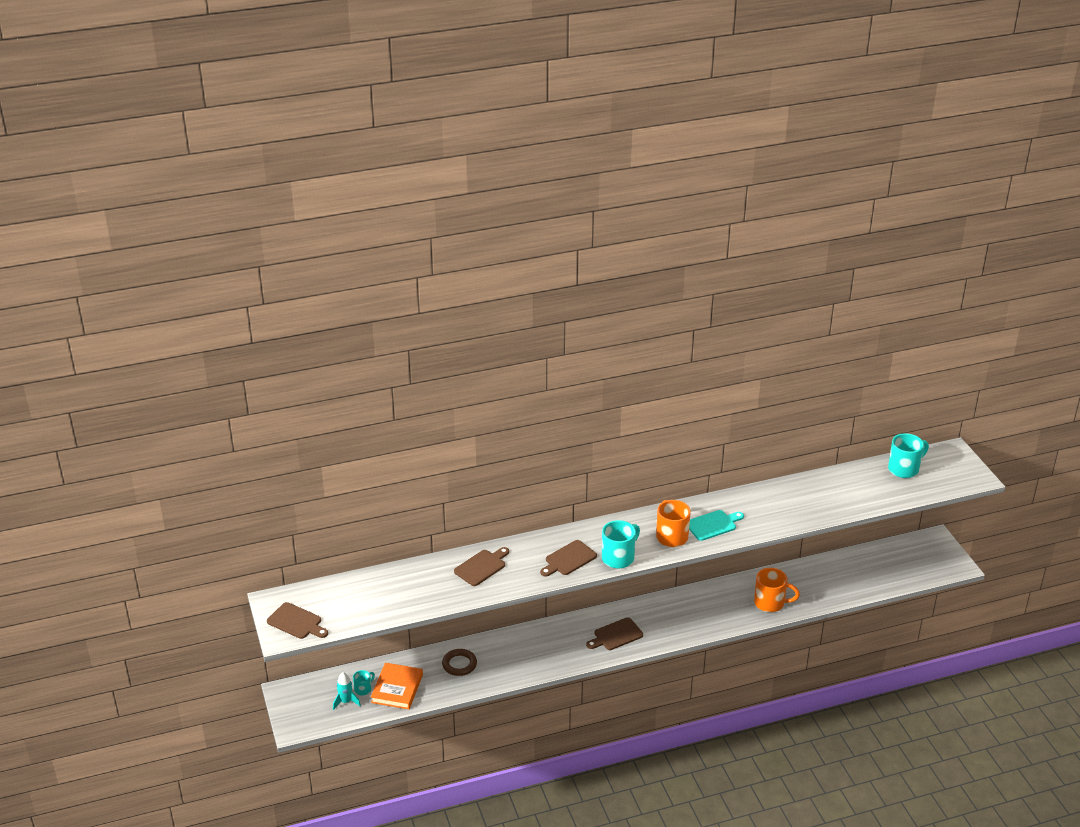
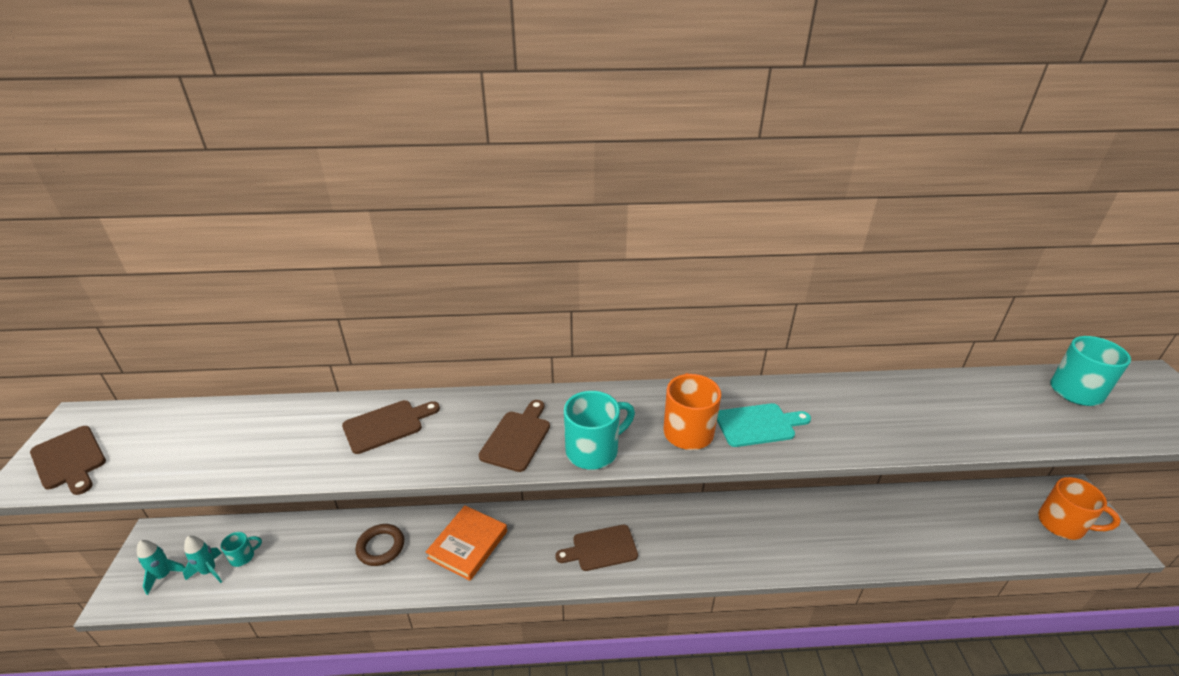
camera: 15 degrees right, 0 degrees up
orange book [371,663,423,709] -> orange book moved to [425,506,507,581]
brown cutting board [540,540,597,577] -> brown cutting board turned 135 degrees clockwise [479,400,550,472]
orange mug [754,568,800,612] -> orange mug moved to [1038,477,1121,540]
none -> turquoise rocket [137,540,185,595]

